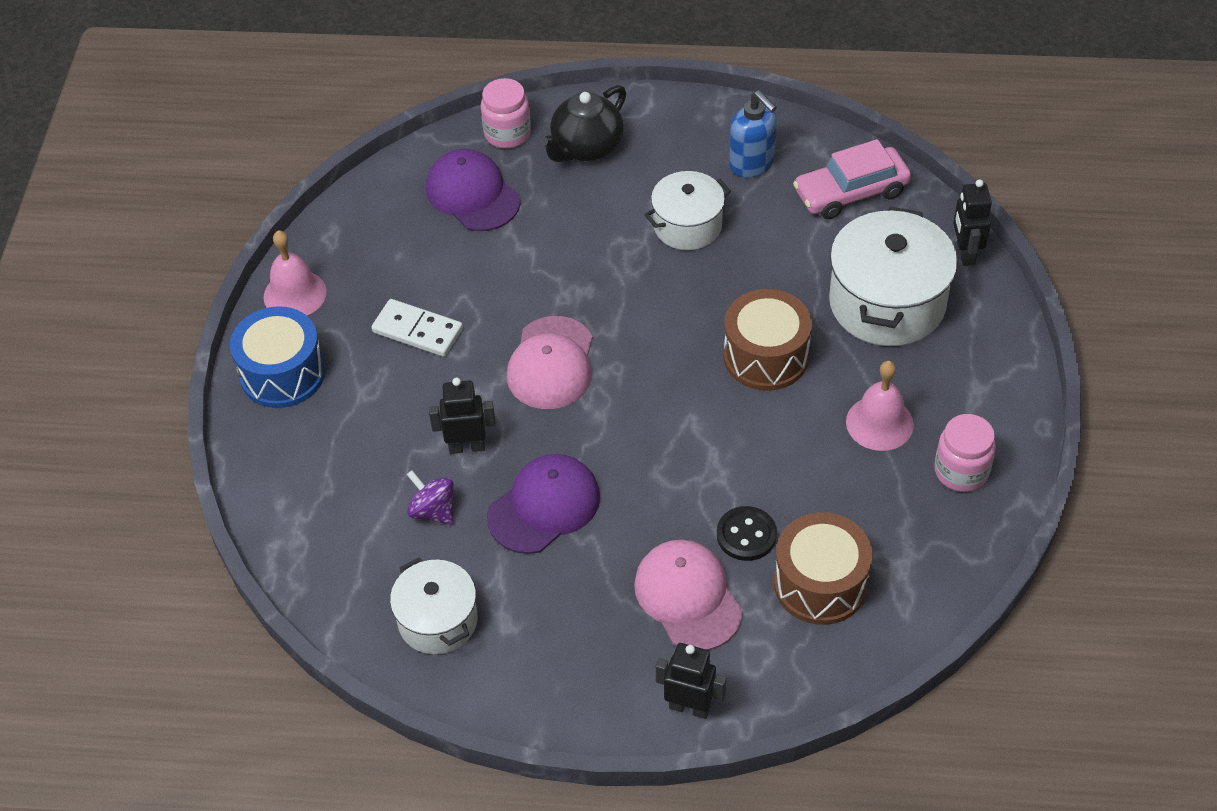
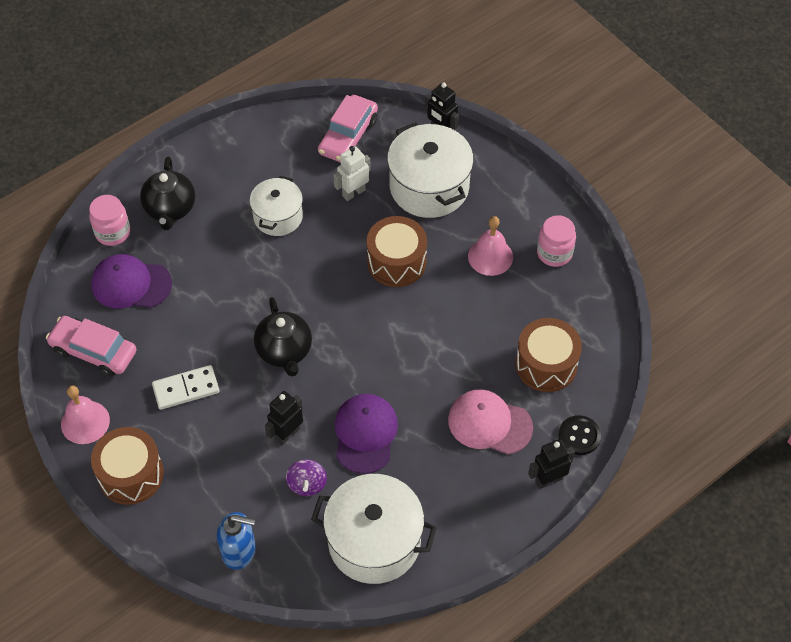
camera: 45 degrees left, 5 degrees up
blue drum [230,306,325,408] -> brown drum [91,427,164,505]
white pot [390,557,478,654] -> white pot [311,474,437,584], size x1.63
purple spinning top [407,470,454,525] -> purple spinning top turned 90 degrees counterclockwise [286,459,327,496]
pink cap [507,316,593,409] -> black teapot [254,297,312,377]
black button [717,506,777,561] -> black button moved to [559,415,601,455]
blue soap dispenser [729,90,777,178] -> blue soap dispenser moved to [217,512,256,570]
none -> pink car [46,316,137,377]
none -> white robot [333,146,371,201]

